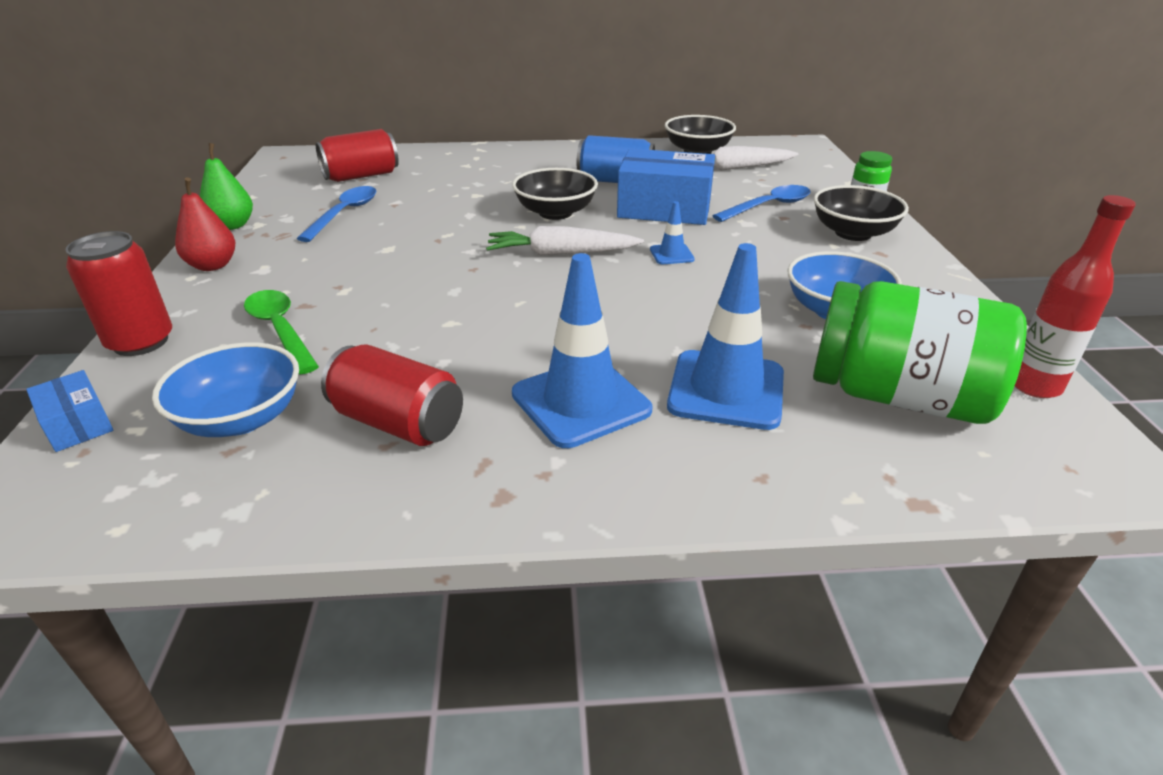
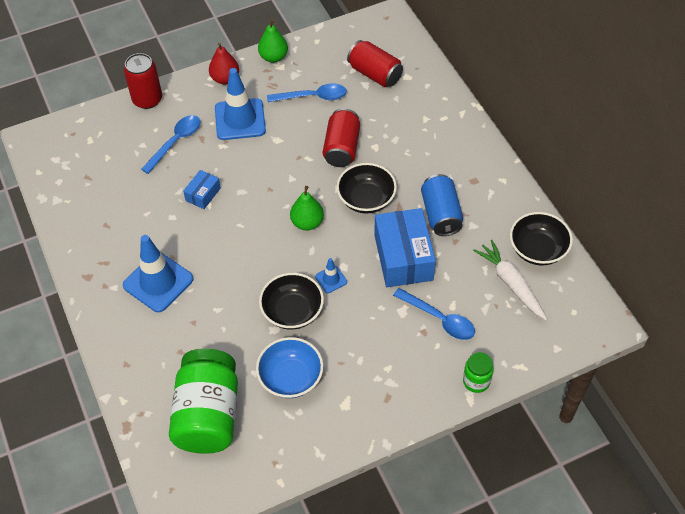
camera: 70 degrees right, 20 degrees up
blue box [26,370,114,452] -> blue box moved to [183,170,221,209]
blue bowl [152,342,299,437] -> none
green spoon [244,290,319,374] -> blue spoon [141,115,200,174]
red can [321,344,463,446] -> red can moved to [323,108,360,167]
white carrot [486,226,644,255] -> green pear [290,186,324,230]
blue traffic cone [667,243,784,430] -> blue traffic cone moved to [215,68,266,140]
black bowl [814,185,909,241] -> black bowl moved to [259,273,324,330]
red bottle [1015,195,1136,398] -> none

